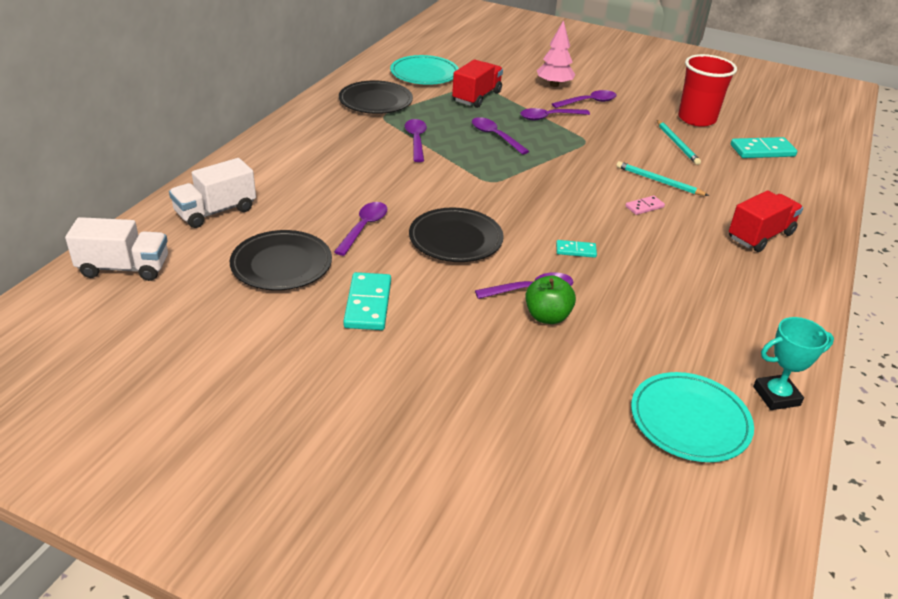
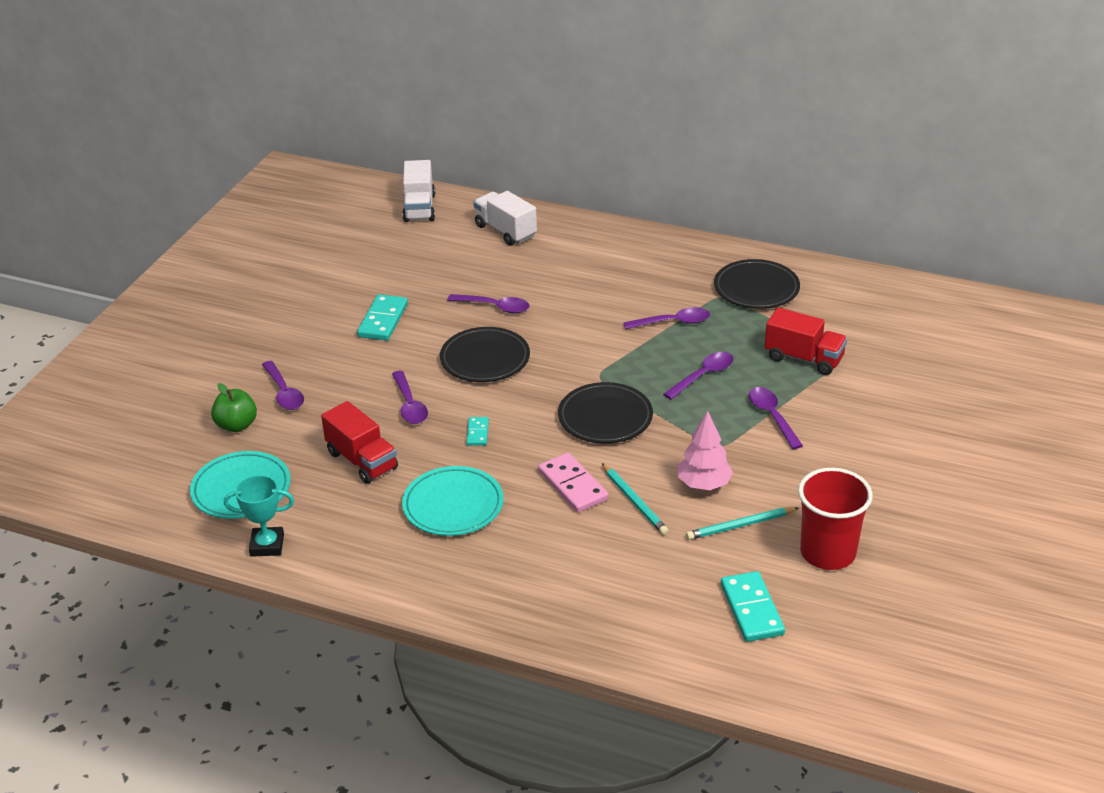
camera: 90 degrees right, 0 degrees up
black plate [230,230,332,291] -> black plate moved to [558,382,653,443]
turquoise domino [343,272,391,330] -> turquoise domino turned 75 degrees counterclockwise [357,294,408,341]
turquoise plate [390,55,459,85] -> turquoise plate moved to [402,466,503,536]
green apple [525,275,576,324] -> green apple moved to [211,383,257,432]
pink tree [537,20,575,87] -> pink tree moved to [678,411,733,490]
purple spoon [552,90,617,108] -> purple spoon moved to [262,361,304,410]
turquoise pencil [616,161,709,196] -> turquoise pencil turned 120 degrees clockwise [602,463,668,535]
pink domino [625,196,665,215] -> pink domino [538,453,609,513], size x1.81
red truck [729,190,803,252] -> red truck moved to [321,401,398,484]
turquoise trophy [753,317,834,410] -> turquoise trophy turned 75 degrees counterclockwise [224,475,294,557]

